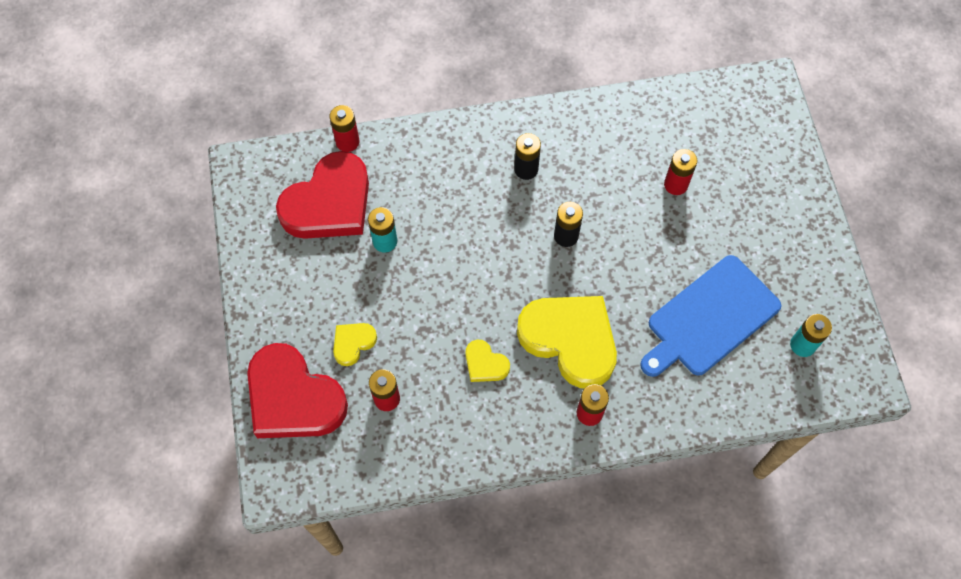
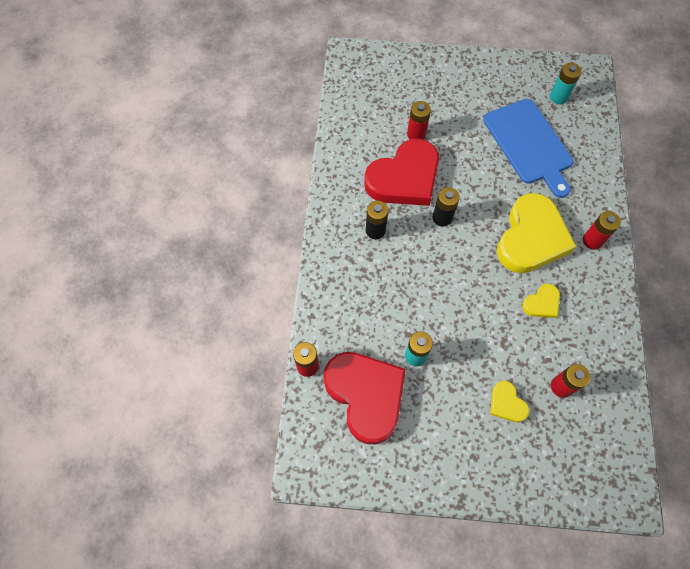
camera: 75 degrees left, 0 degrees up
red heart [247,343,348,438] -> red heart moved to [364,139,439,206]
yellow heart [517,296,617,389] -> yellow heart turned 150 degrees clockwise [497,193,576,273]

